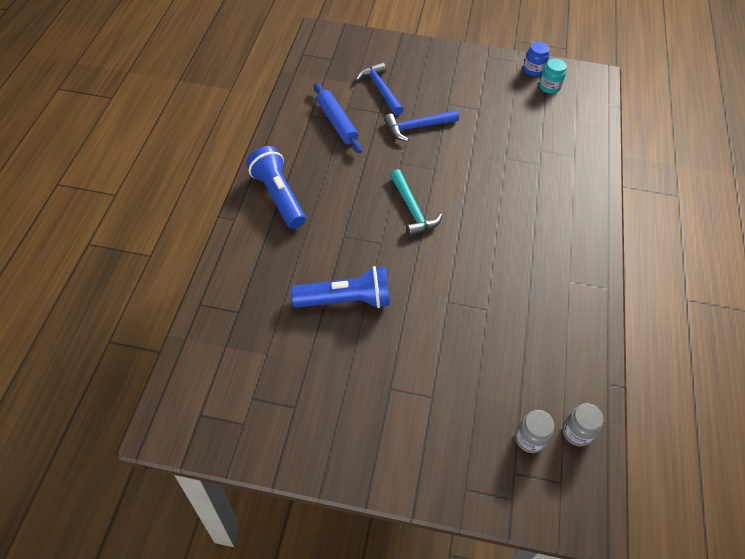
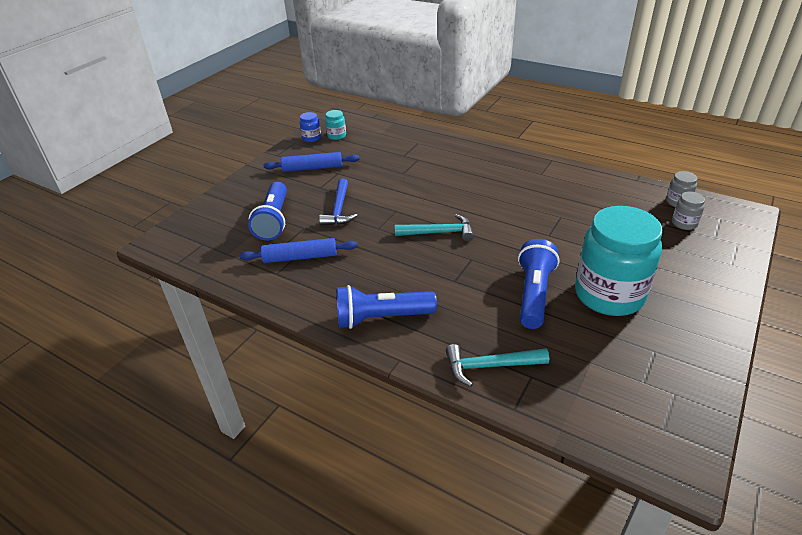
camera: 65 degrees left, 15 degrees down
blue hammer [356,62,404,116] -> blue flashlight [248,182,287,241]
none -> blue rolling pin [264,152,359,172]
none -> turquoise hammer [446,344,549,387]
none -> turquoise jar [575,206,663,316]

